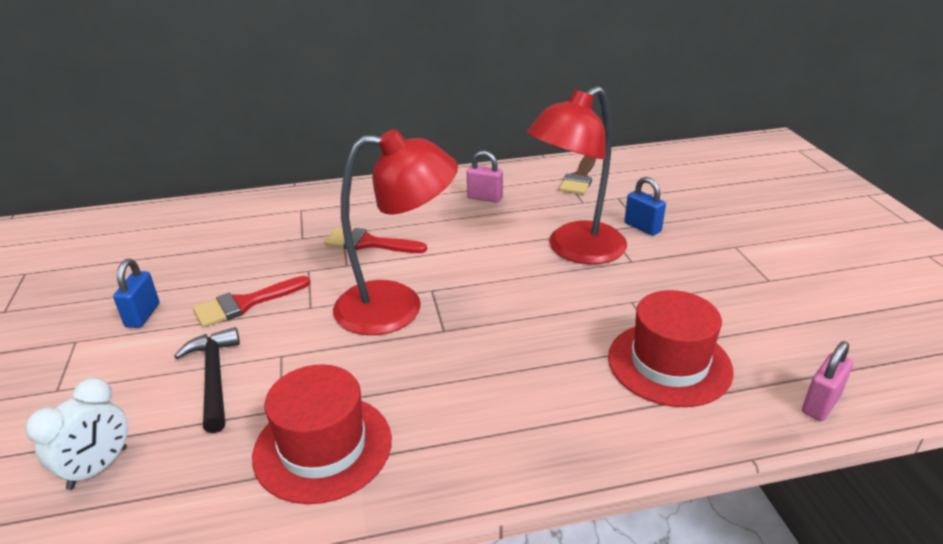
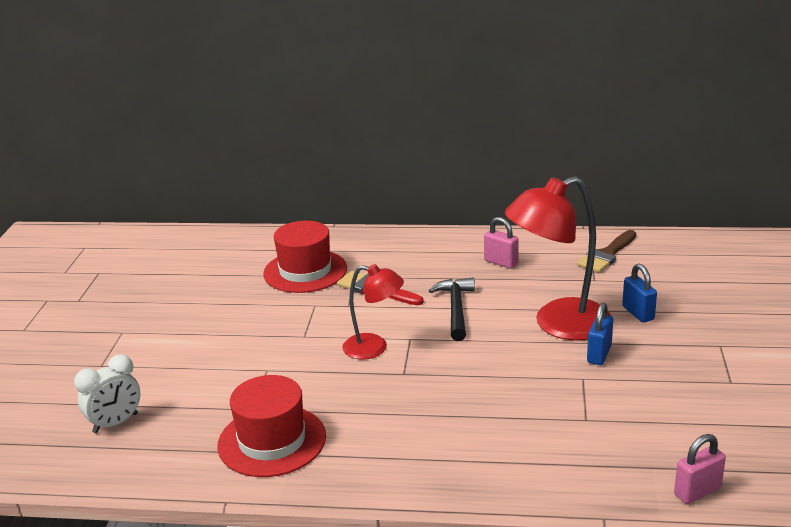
camera: 20 degrees right, 5 degrees down
blue padlock [113,259,159,328] -> blue padlock moved to [587,303,613,365]
black hammer [174,327,240,433] -> black hammer moved to [429,277,475,341]
red brush [193,276,310,327] -> none
red lamp [333,129,458,335] -> red lamp [342,264,404,360], size x0.58
red hat [608,290,734,407] -> red hat moved to [263,221,347,293]

